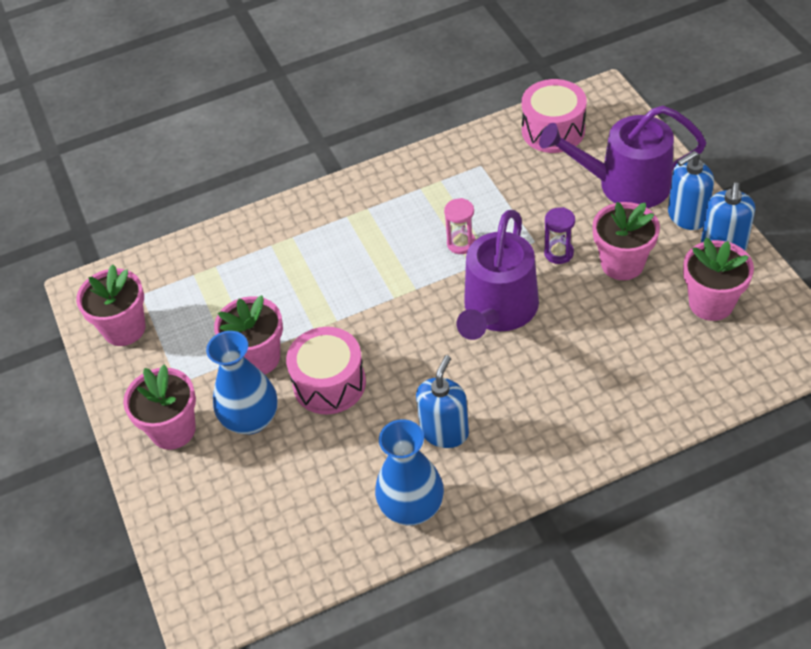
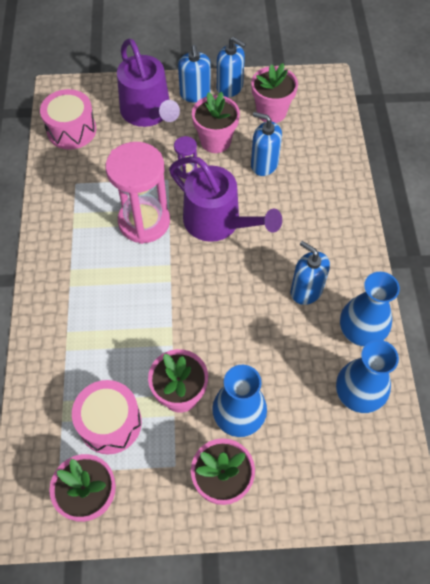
camera: 75 degrees left, 10 degrees up
pink drum [286,327,366,414] -> pink drum moved to [72,380,142,454]
pink hourglass [444,198,476,254] -> pink hourglass [106,142,170,244], size x2.27
purple watering can [539,105,706,208] -> purple watering can turned 45 degrees counterclockwise [117,38,180,127]
none -> blue soap dispenser [251,112,282,176]
none -> blue vase [336,340,399,413]

